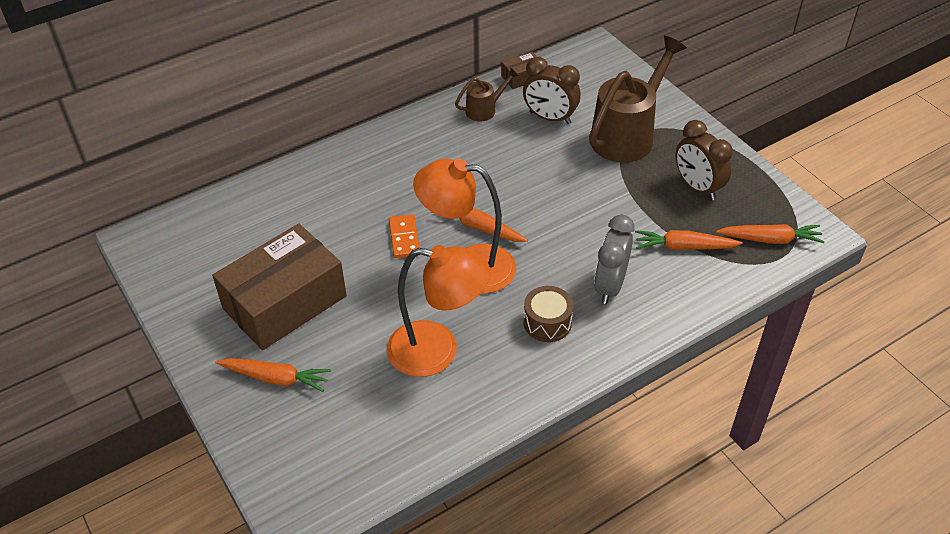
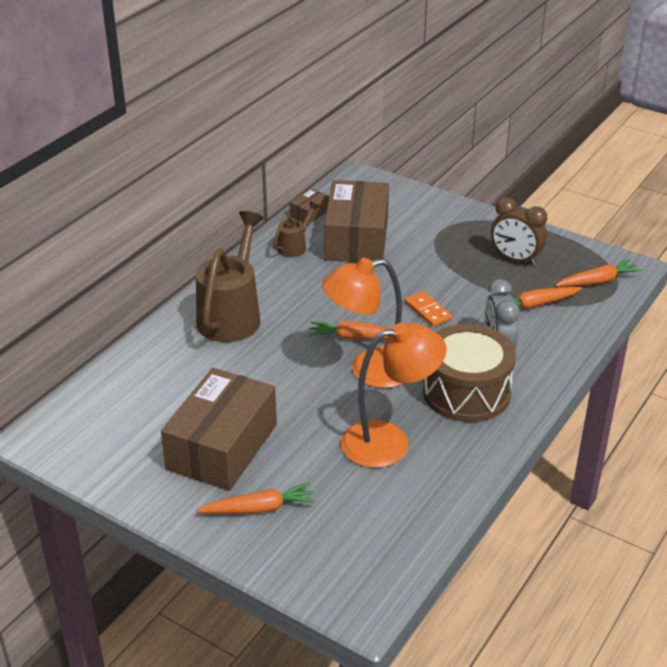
camera: 25 degrees left, 10 degrees down
orange domino [389,214,420,258] -> orange domino moved to [405,291,452,327]
brown clock [523,57,581,124] -> brown box [324,180,389,262]
brown drum [523,286,574,342] -> brown drum [423,324,516,422], size x1.94
brown watering can [589,36,687,163] -> brown watering can moved to [196,211,264,342]

